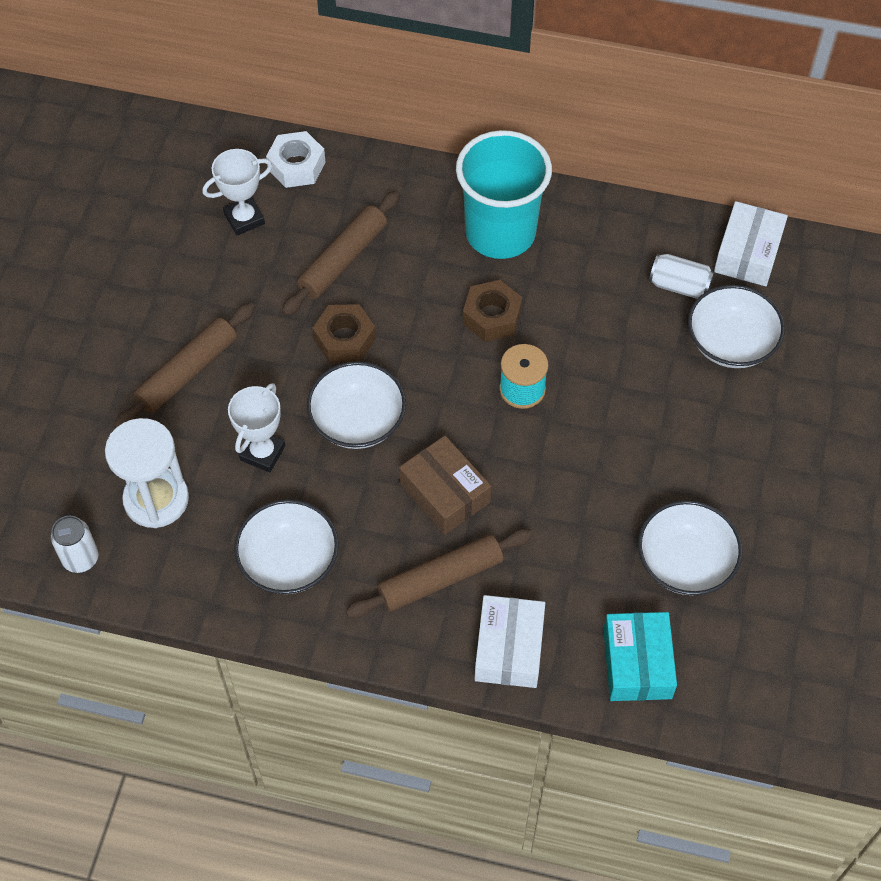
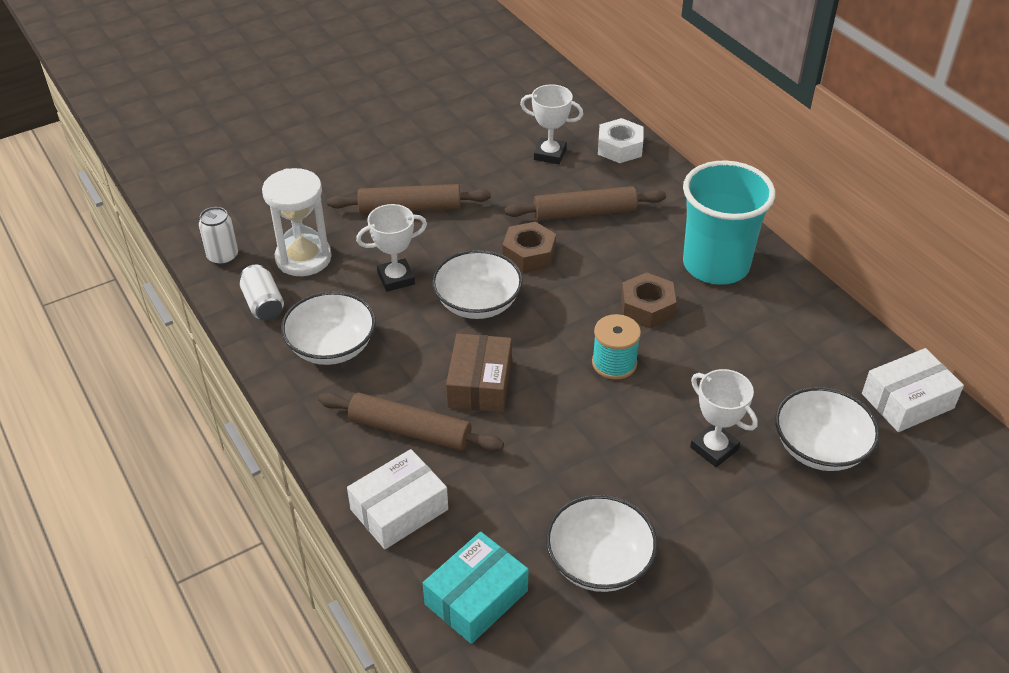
camera: 45 degrees right, 15 degrees down
white can [649,254,714,299] -> white can moved to [240,264,284,321]
none -> white trophy [690,369,758,467]

